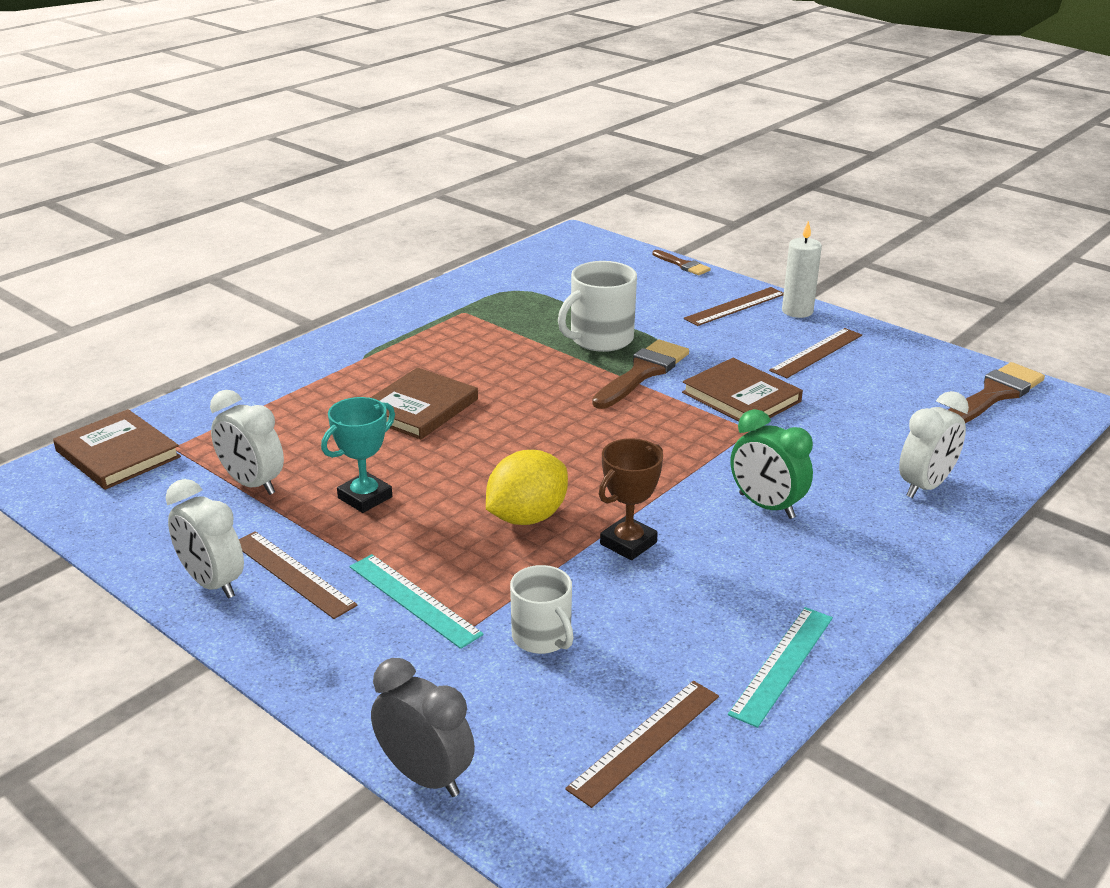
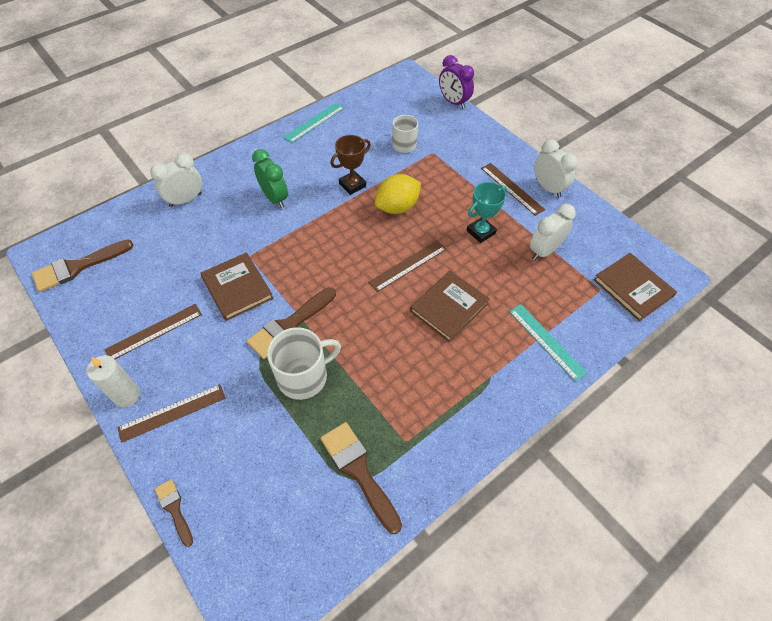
camera: 170 degrees left, 25 degrees up
white clock [210,390,284,495] -> white clock turned 90 degrees counterclockwise [530,204,576,260]
turquoise ruler [350,554,484,649] -> turquoise ruler moved to [509,304,587,382]
grey clock [371,658,475,797] -> purple clock [439,55,474,109]
brown ruler [565,681,719,808] -> brown ruler moved to [368,240,446,292]
none -> brown brush [320,422,402,534]

